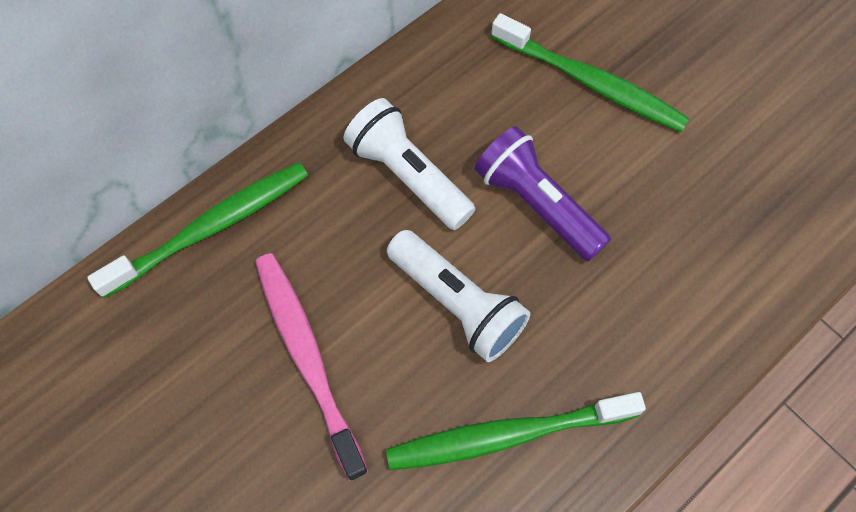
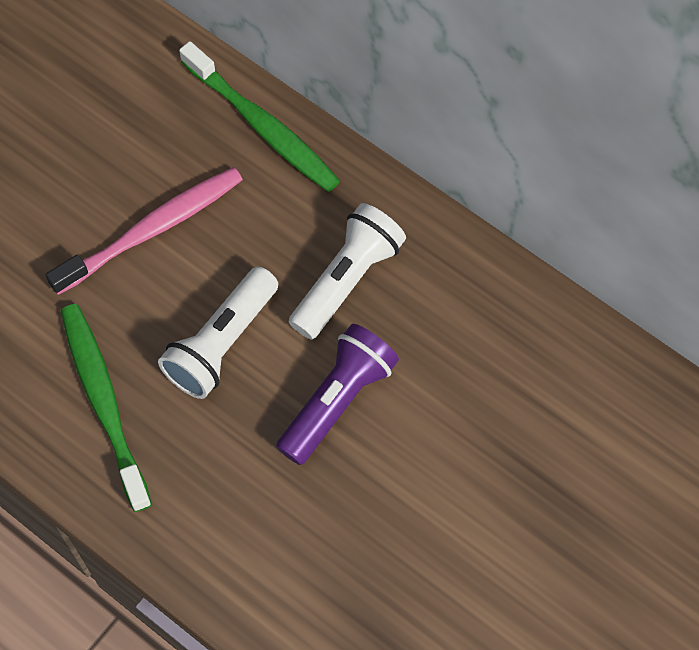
camera: 80 degrees right, 0 degrees up
green toothbrush [491,13,690,132] -> none

